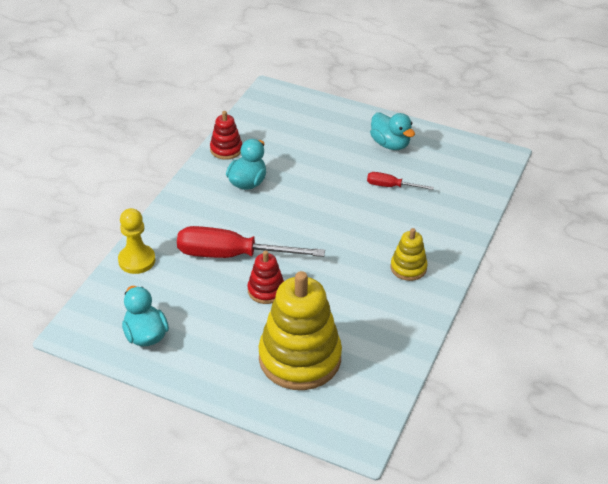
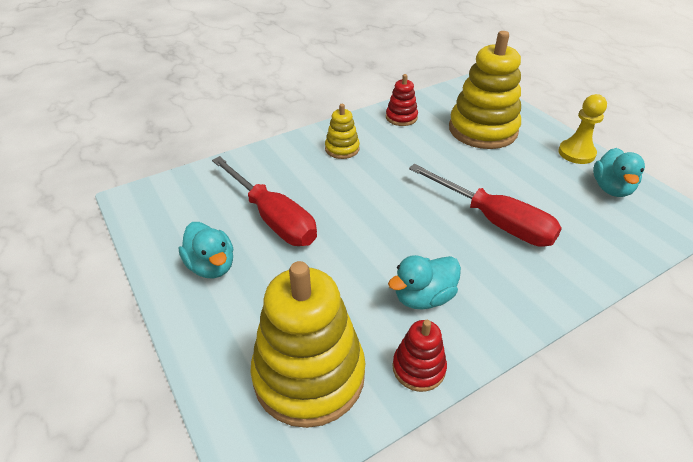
camera: 145 degrees left, 0 degrees up
yellow pawn [118,208,155,274] -> yellow pawn moved to [558,94,607,164]
red stacking toy [248,251,284,304] -> red stacking toy moved to [386,74,418,126]
red screwdriver [367,172,434,190] -> red screwdriver [212,156,317,246], size x2.05
turquoise duck [370,112,415,150] -> turquoise duck turned 150 degrees clockwise [179,222,233,278]
none -> yellow stacking toy [250,261,365,428]

